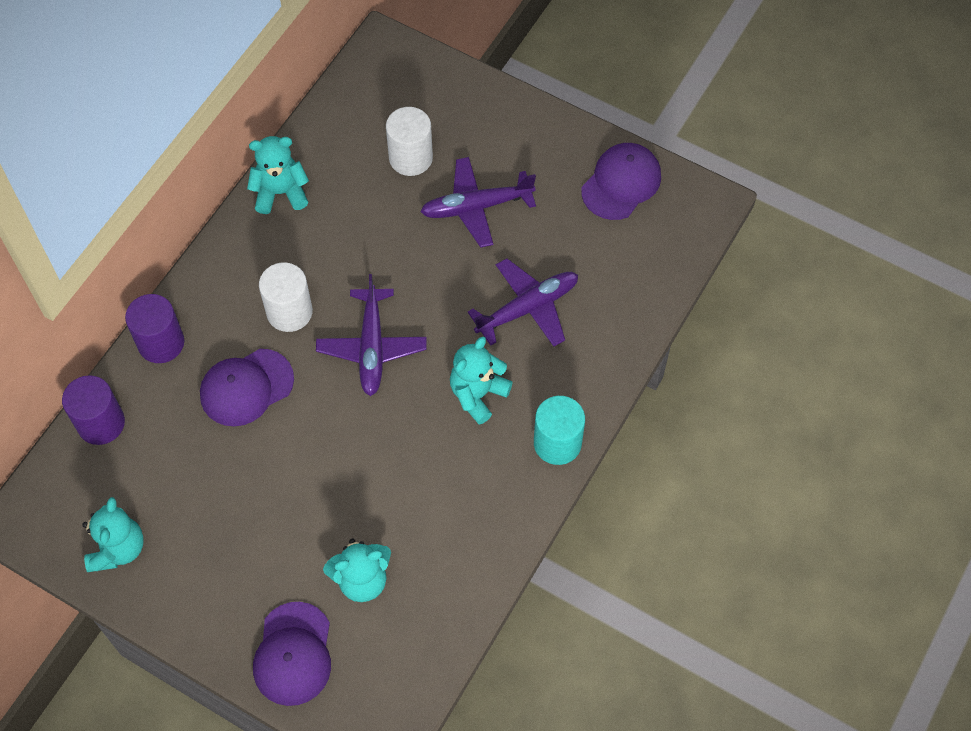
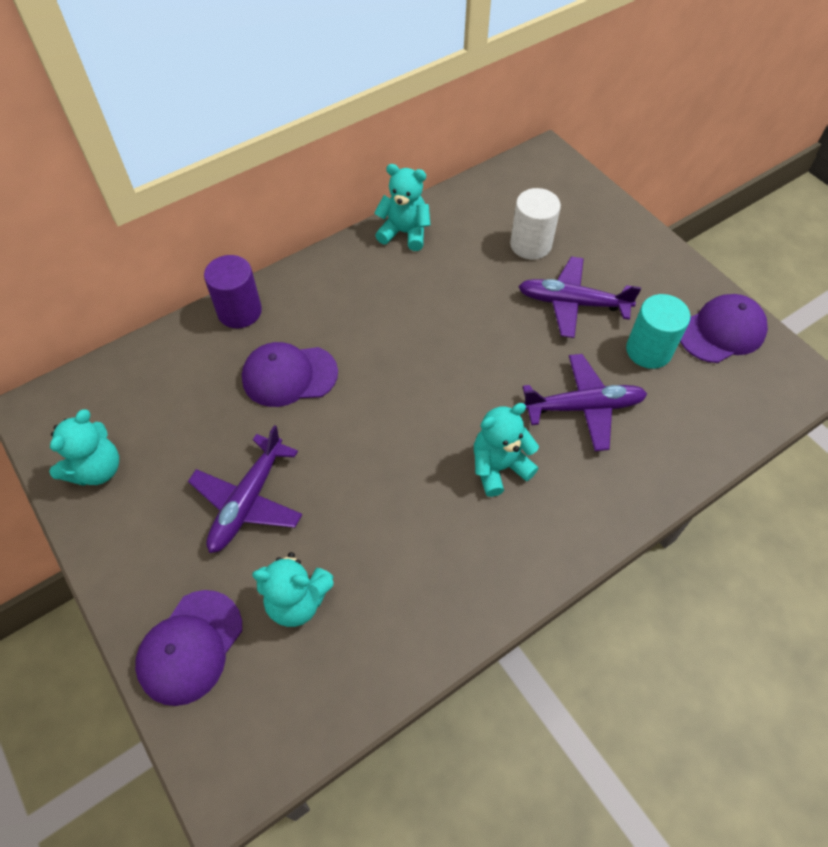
camera: 25 degrees right, 5 degrees down
purple cylinder [62,375,125,445] -> none
white cylinder [259,263,313,332] -> none
purple plane [316,274,427,396] -> purple plane moved to [188,425,302,553]
turquoise cylinder [534,396,585,465] -> turquoise cylinder moved to [626,294,690,369]

